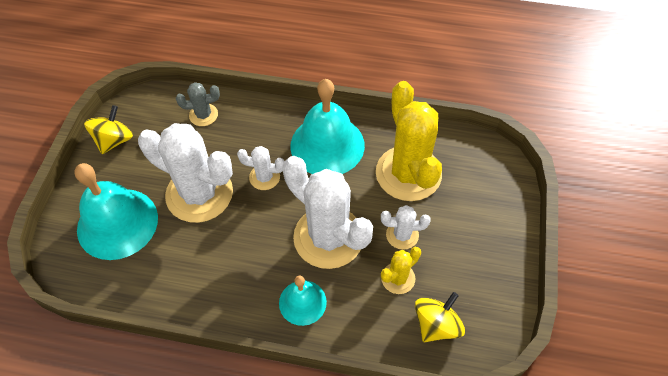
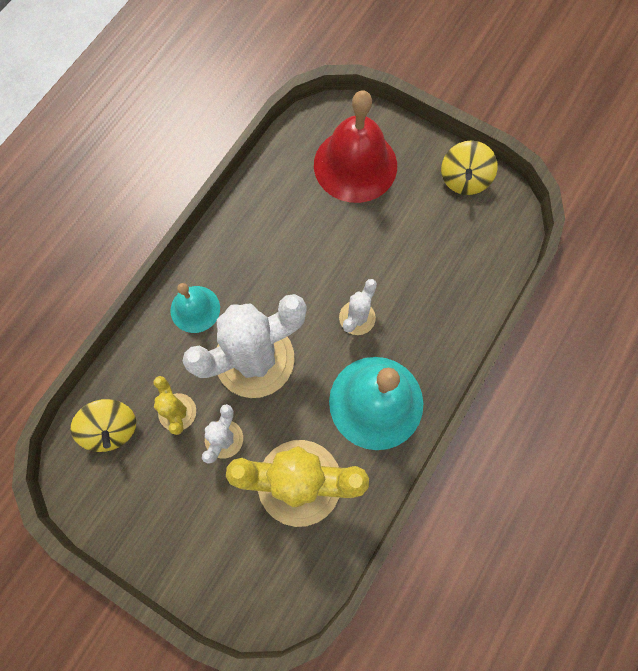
camera: 110 degrees right, 15 degrees up
turquoise bell [74,163,158,260] -> red bell [314,90,397,203]
yellow spinning top [84,105,133,154] -> yellow spinning top turned 60 degrees clockwise [441,140,498,195]
white cactus [138,123,233,223] -> none
grey cactus [176,82,220,126] -> none

